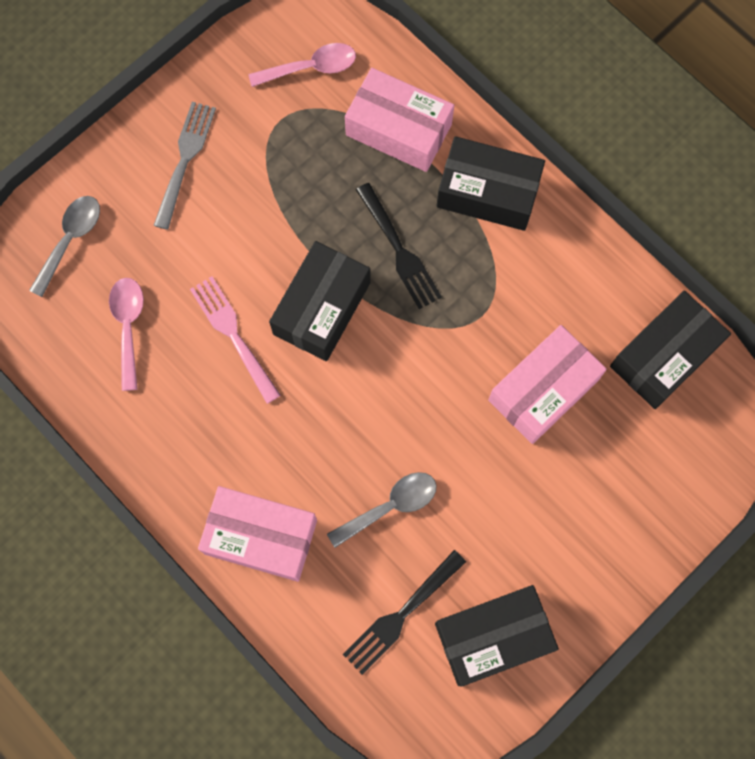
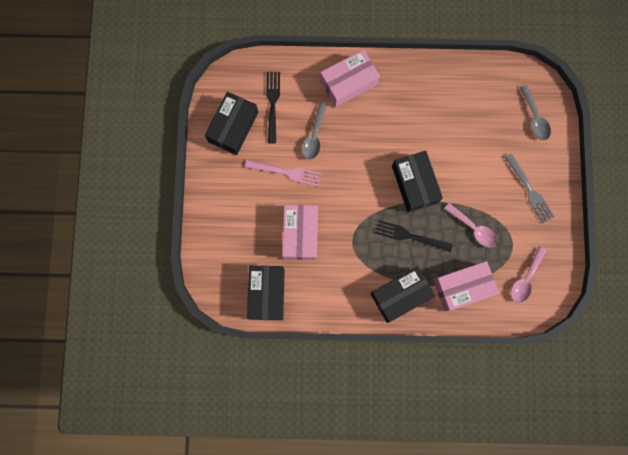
camera: 135 degrees right, 5 degrees up
pink spoon [109,278,144,391] -> pink spoon moved to [444,203,497,248]
pink fork [190,276,281,404] -> pink fork moved to [245,159,322,187]

